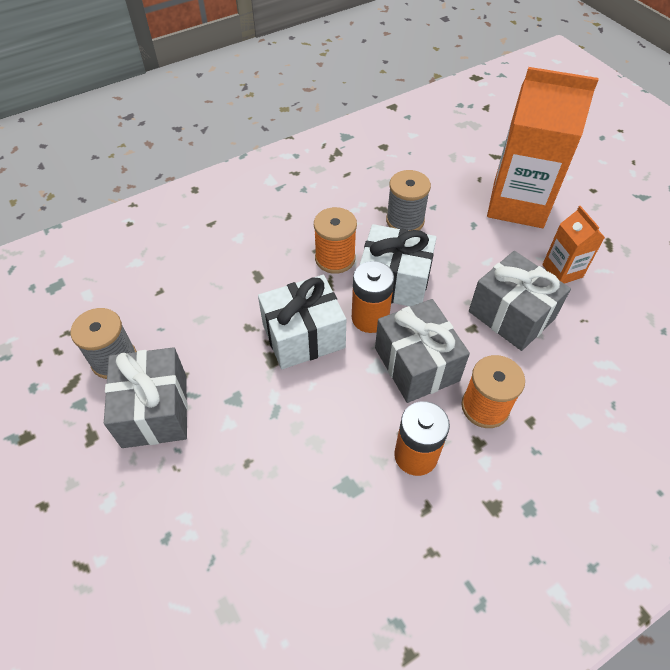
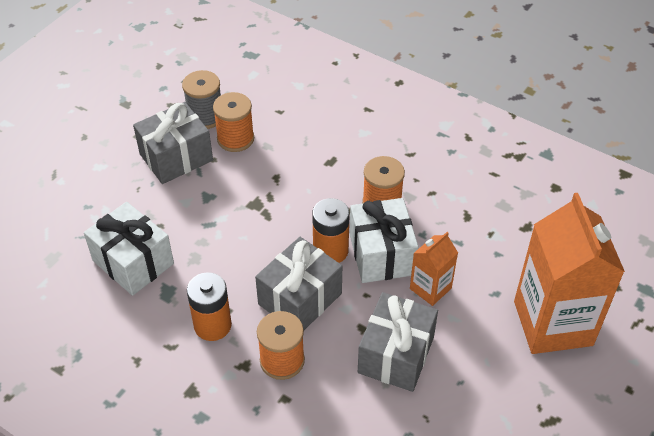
camera: 65 degrees right, 5 degrees down
white gift [258,275,346,369] -> white gift moved to [84,202,174,296]
grey spool [386,170,431,231] -> none
orange carton [542,206,605,284] -> orange carton moved to [410,232,458,306]
none -> orange spool [213,92,254,152]

